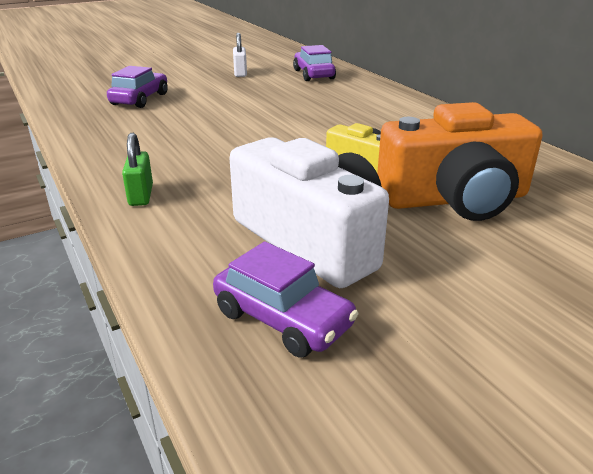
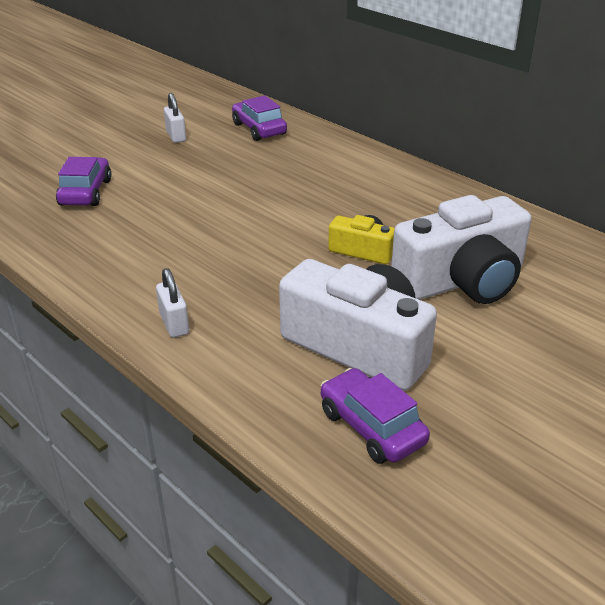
camera: 15 degrees left, 5 degrees up
green padlock [122,133,153,206] -> white padlock [156,268,189,338]
purple car [213,241,359,358] -> purple car turned 150 degrees counterclockwise [321,368,430,464]
orange camera [377,102,542,221] -> white camera [391,195,531,304]

